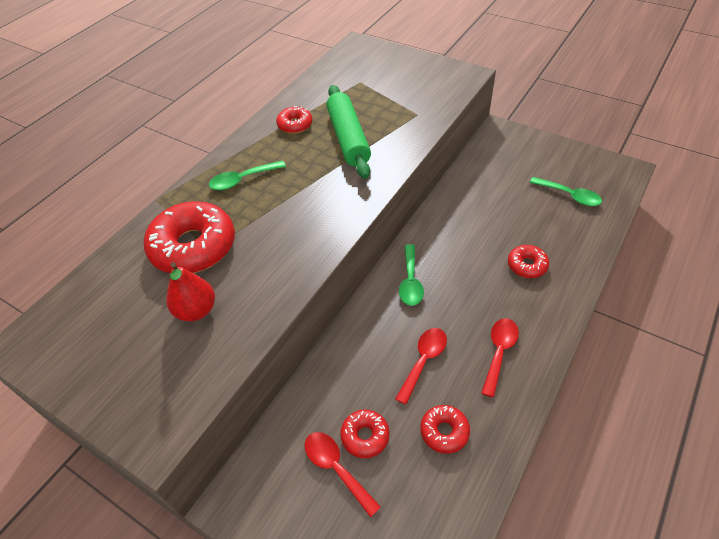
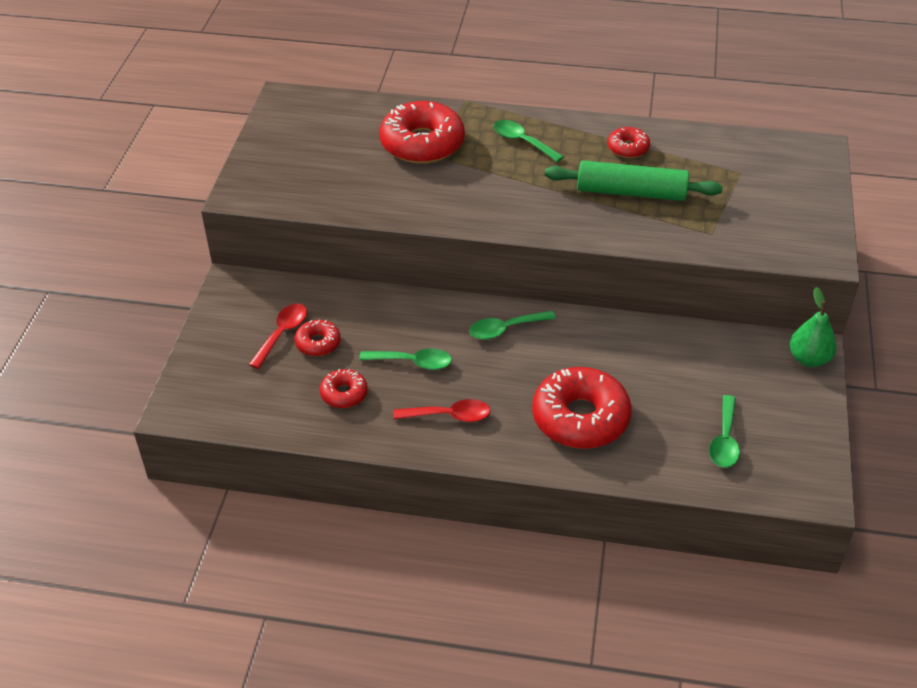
camera: 65 degrees right, 5 degrees down
red pear [166,262,215,322] -> none
green rolling pin [326,85,371,179] -> green rolling pin turned 45 degrees clockwise [545,160,723,201]
red spoon [395,328,447,405] -> green spoon [359,348,452,370]
red donut [508,245,549,278] -> red donut [532,367,631,449], size x2.02
none -> green pear [790,287,837,367]

